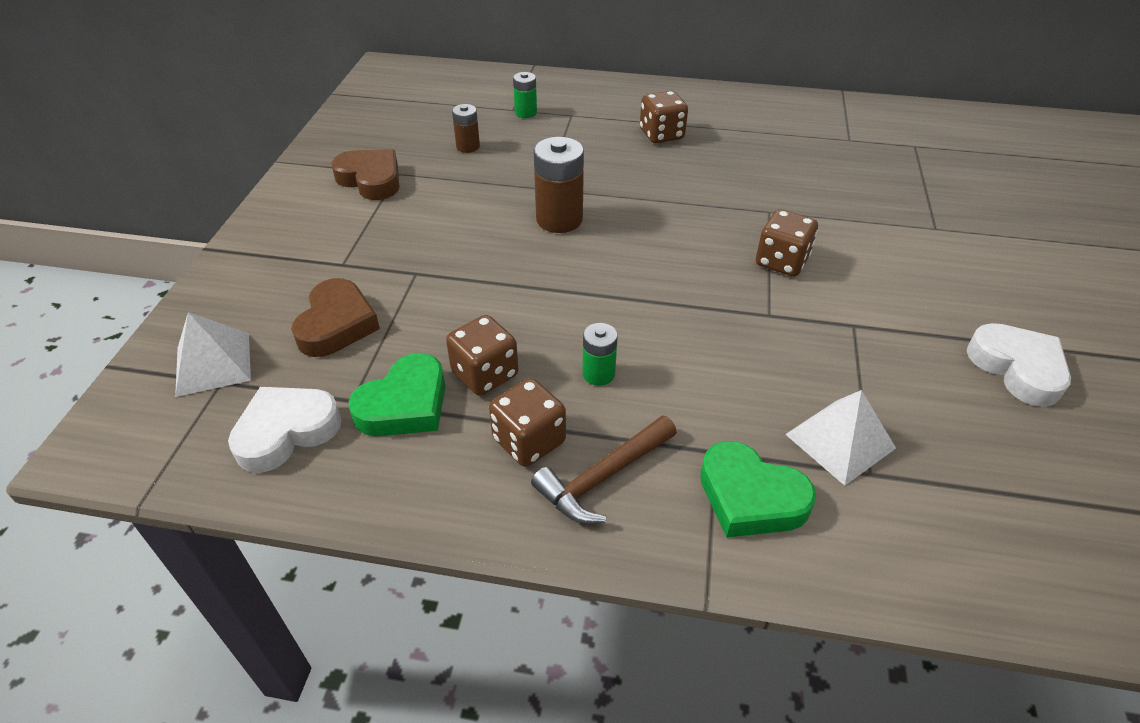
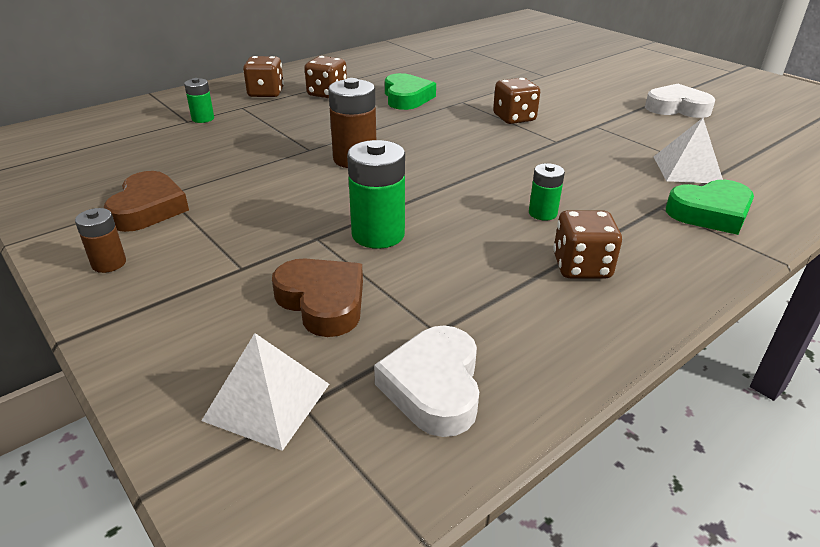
camera: 50 degrees left, 10 degrees down
brown heart [331,149,399,200] -> brown heart turned 105 degrees clockwise [104,171,189,232]
green heart [349,353,446,436] -> green heart moved to [385,73,436,110]
brown dice [446,315,518,396] -> brown dice moved to [243,56,284,97]
brown battery [452,104,480,153] -> brown battery moved to [75,208,126,273]
brown hammer [531,415,677,524] -> none
none -> green battery [347,140,405,249]

